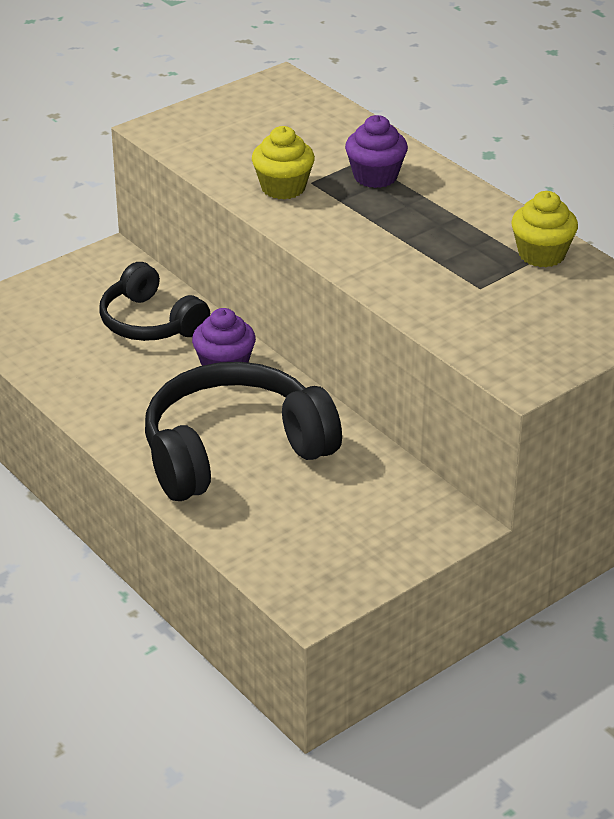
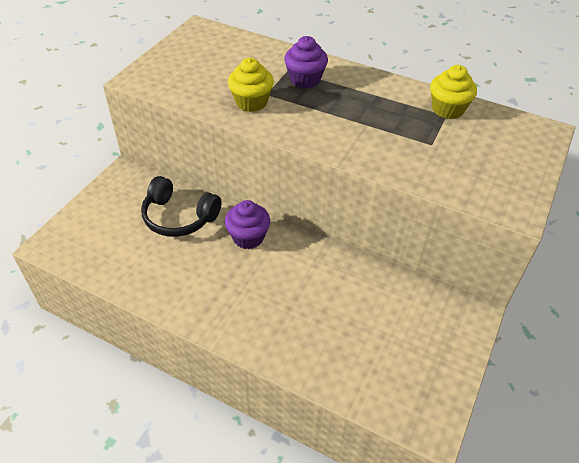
camera: 25 degrees left, 10 degrees up
black headphones [145,362,342,501] -> none

